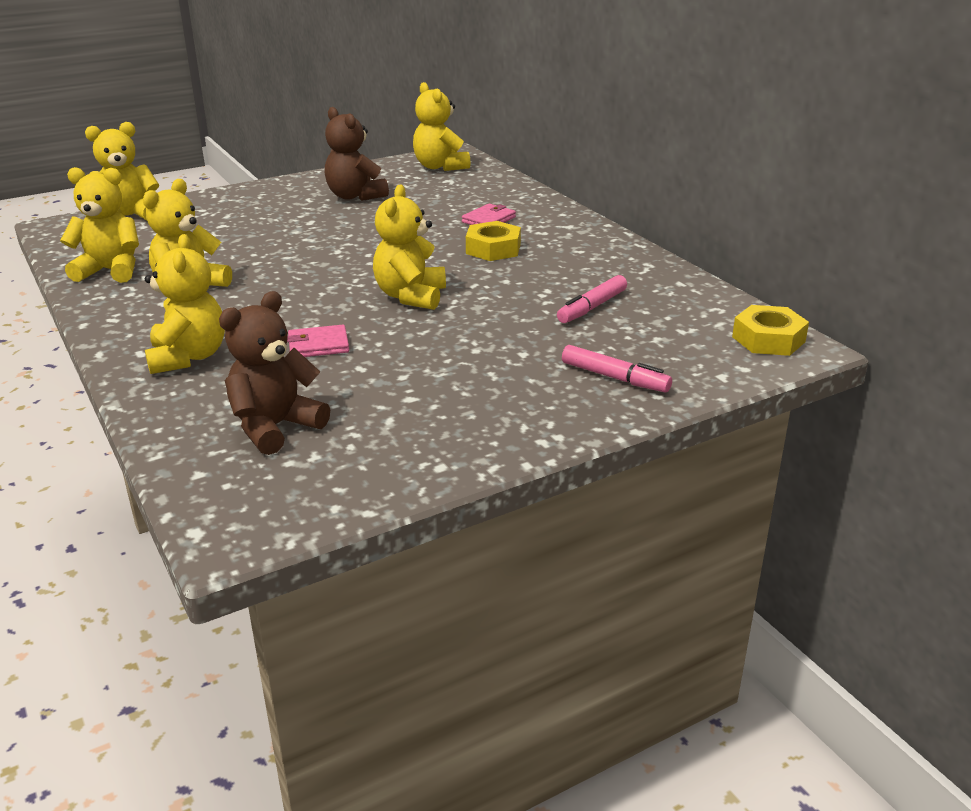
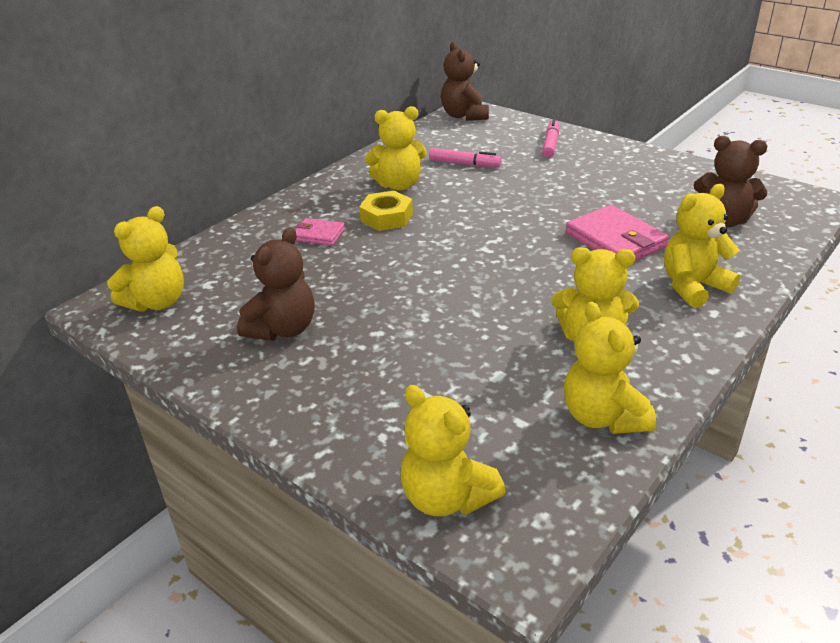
camera: 110 degrees left, 5 degrees up
pink wallet [287,325,349,357] -> pink wallet [565,205,669,261], size x1.77
yellow teddy bear [373,185,446,310] -> yellow teddy bear moved to [365,106,427,190]
yellow nut [732,305,809,356] -> brown teddy bear [441,42,489,121]

